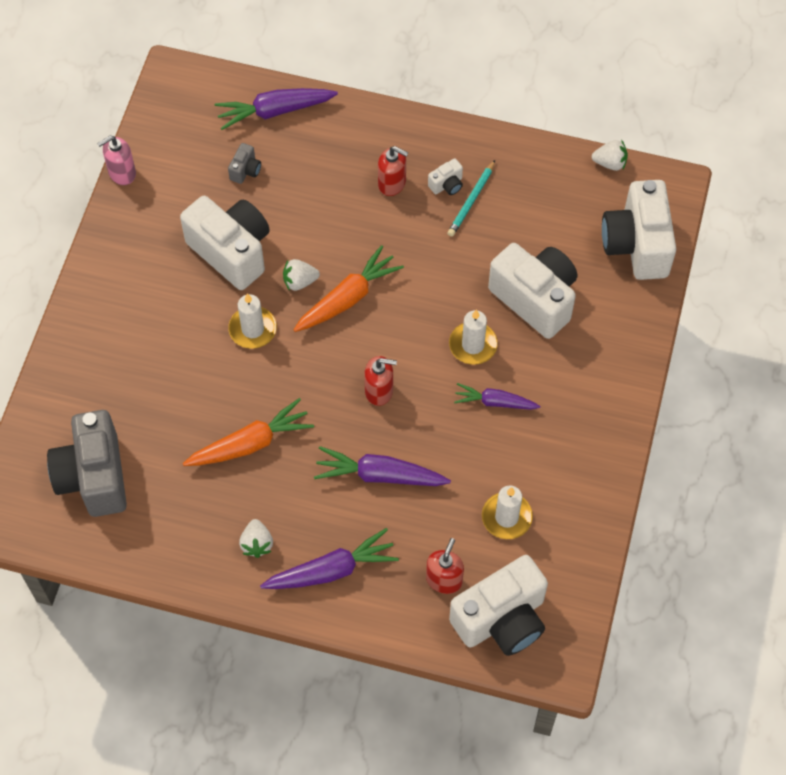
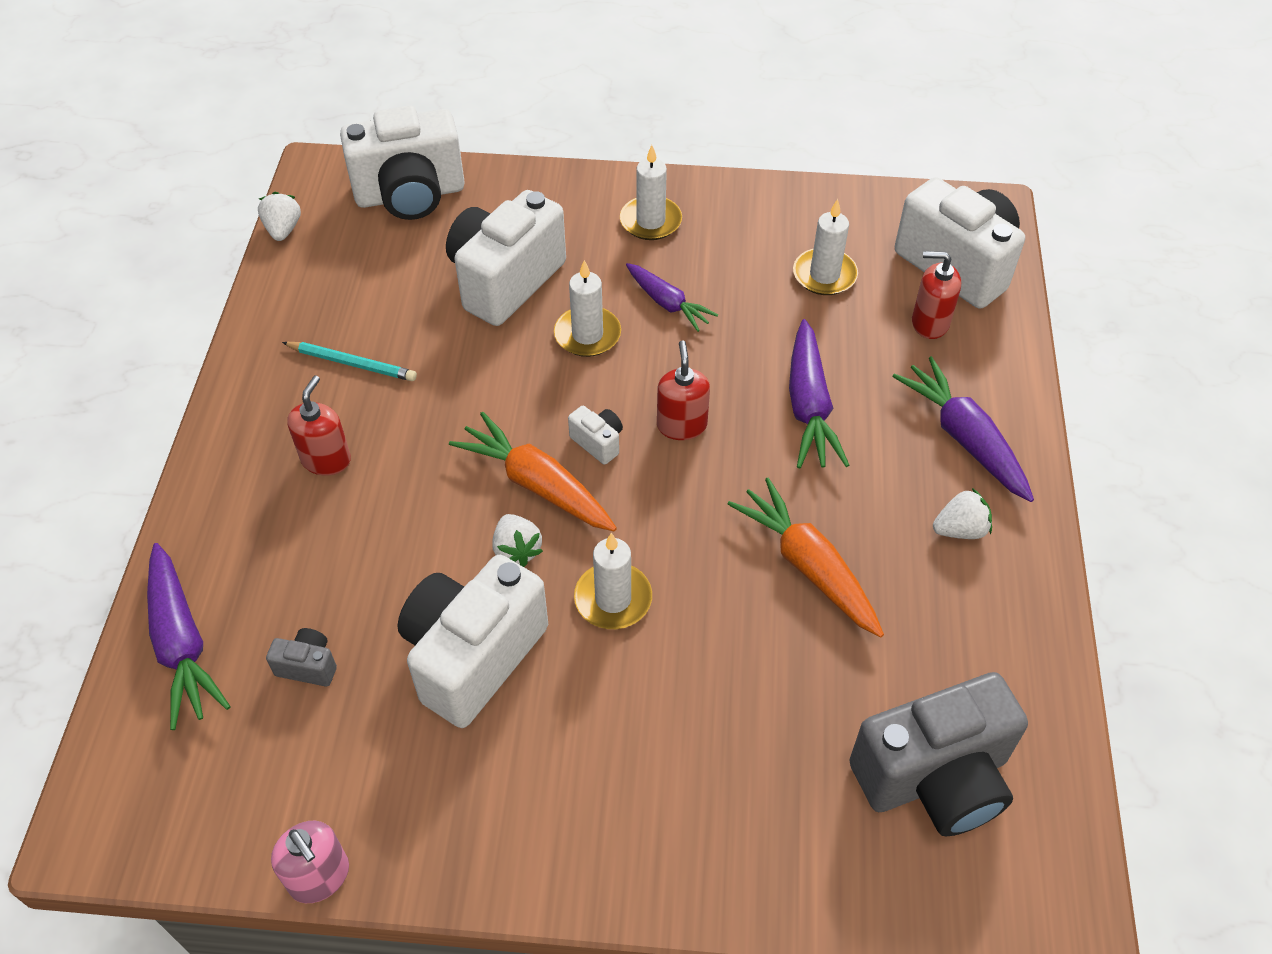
camera: 100 degrees left, 10 degrees down
white camera [428,158,463,195] -> white camera moved to [568,406,623,465]
purple carrot [454,383,540,410] -> purple carrot turned 45 degrees counterclockwise [626,263,718,332]
none -> white candle [620,145,682,240]

